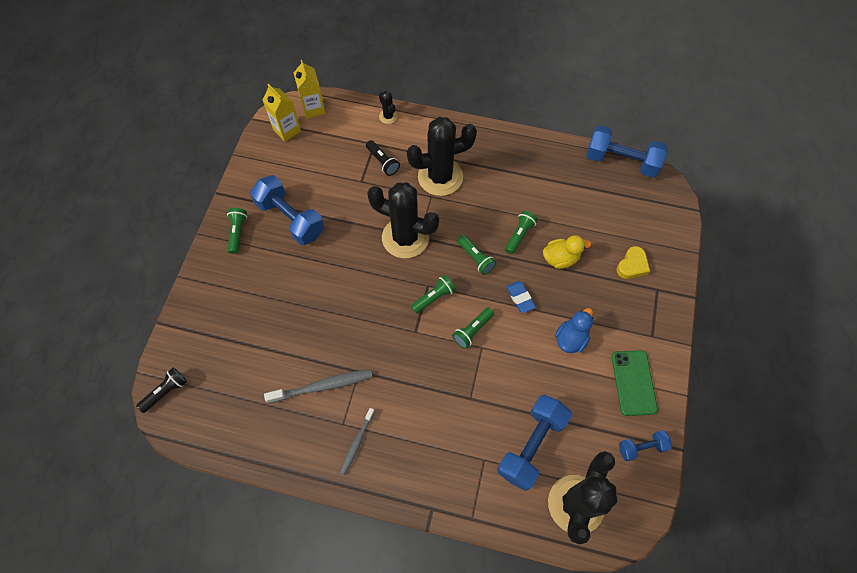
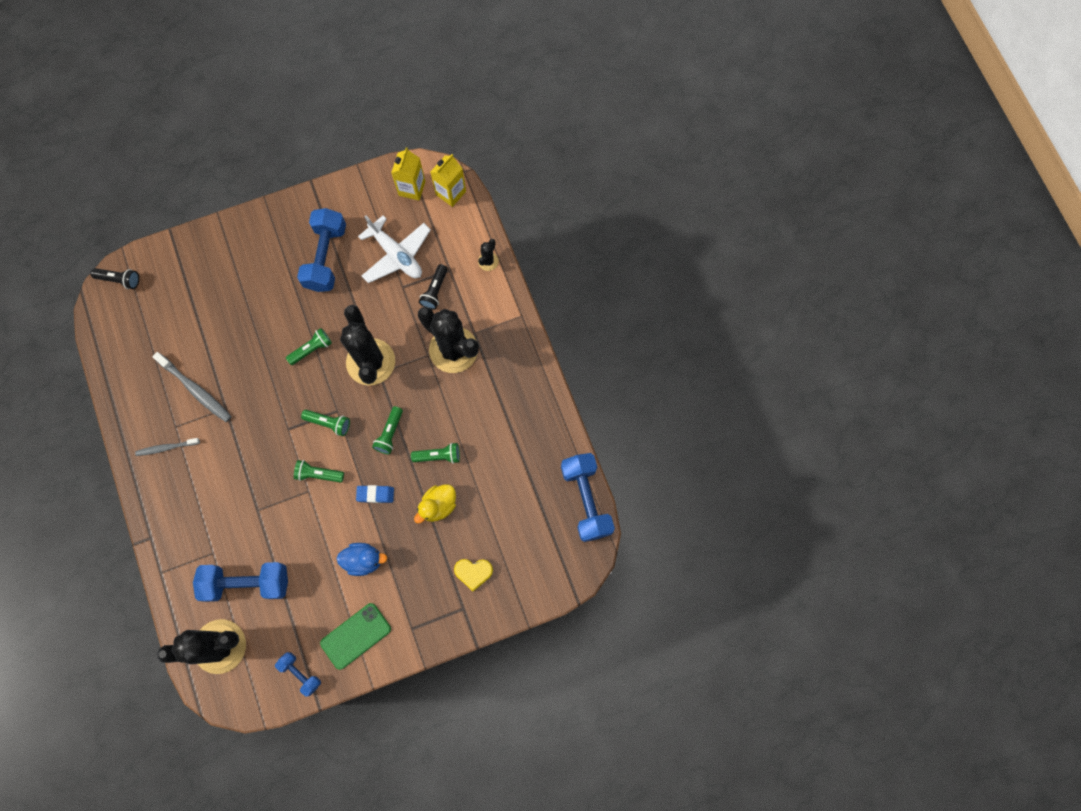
camera: 55 degrees right, 10 degrees up
green flashlight [227,208,247,254] -> green flashlight moved to [286,328,332,365]
blue eraser [506,281,536,313] -> blue eraser turned 60 degrees clockwise [356,485,394,503]
yellow duck [543,235,591,269] -> yellow duck turned 90 degrees clockwise [414,484,456,523]
none -> white plane [358,215,431,283]

